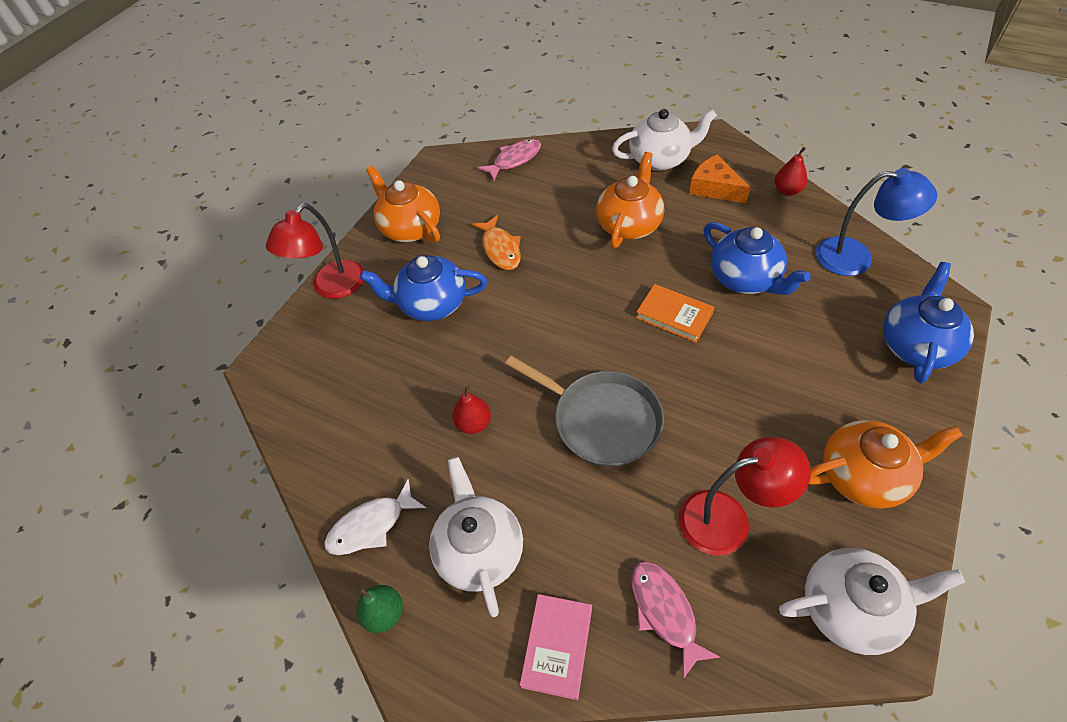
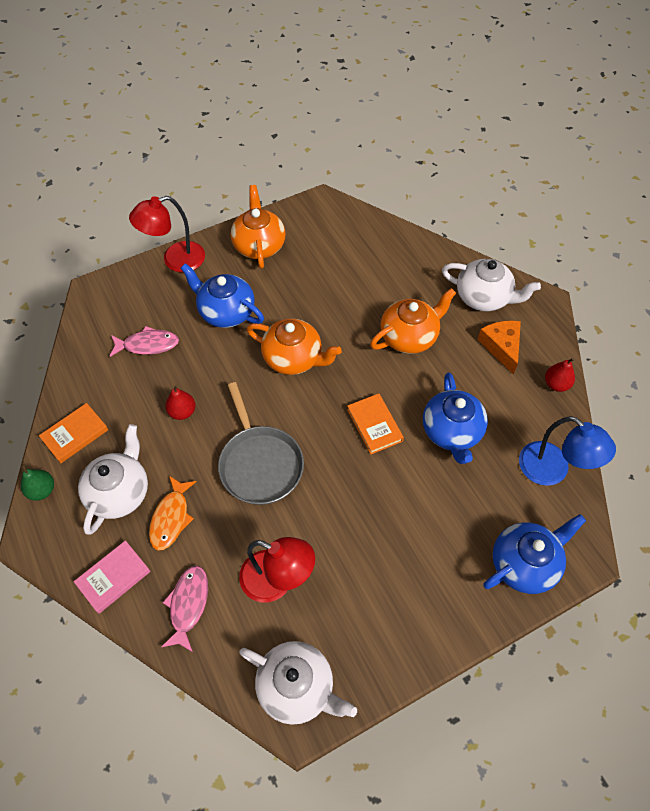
camera: 30 degrees right, 5 degrees up
white fish [324,479,426,555] -> orange book [39,403,108,463]
orange fish [472,215,521,270] -> orange fish moved to [149,476,197,551]
pink fish [477,139,541,180] -> pink fish moved to [110,326,179,357]
orange teapot [809,420,963,509] -> orange teapot moved to [247,318,342,375]

